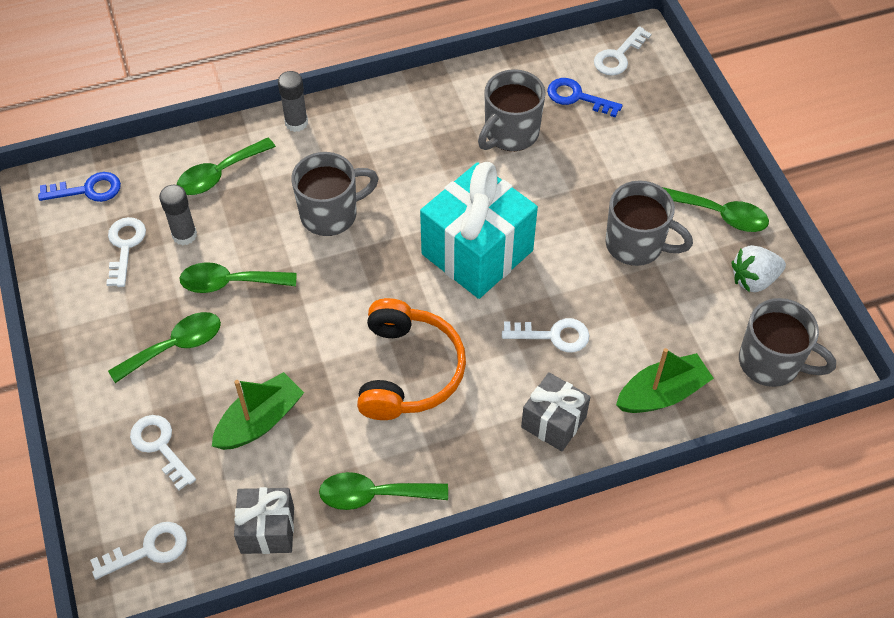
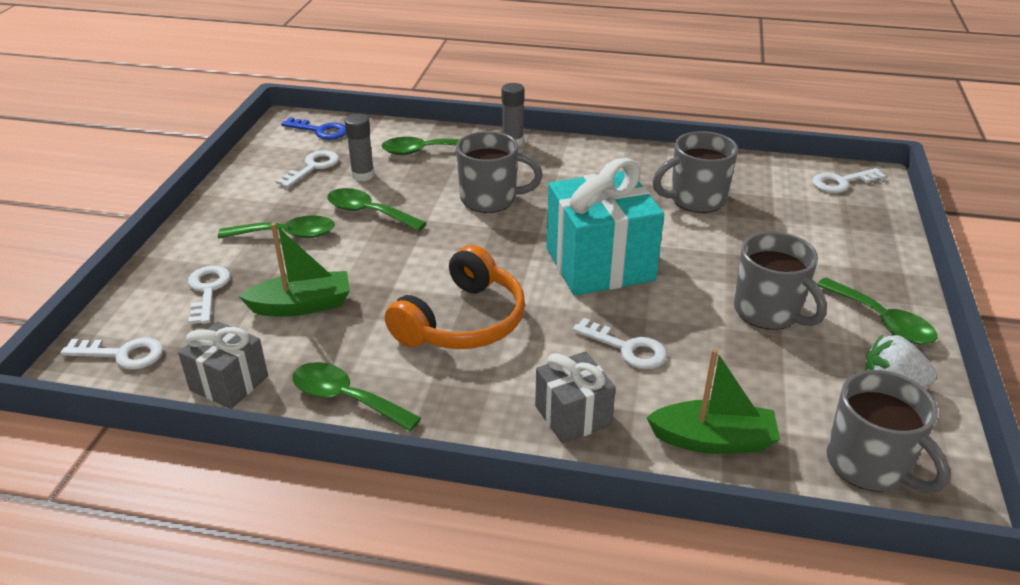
camera: 30 degrees right, 20 degrees down
blue key [547,78,623,118] -> none

